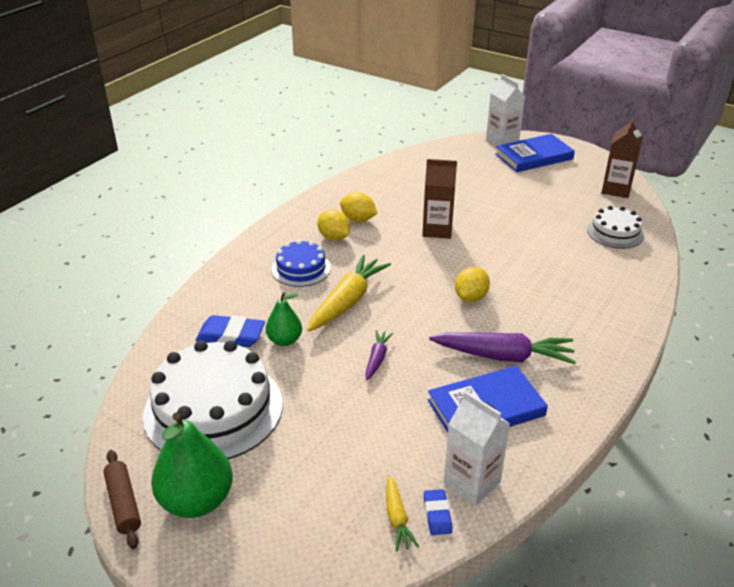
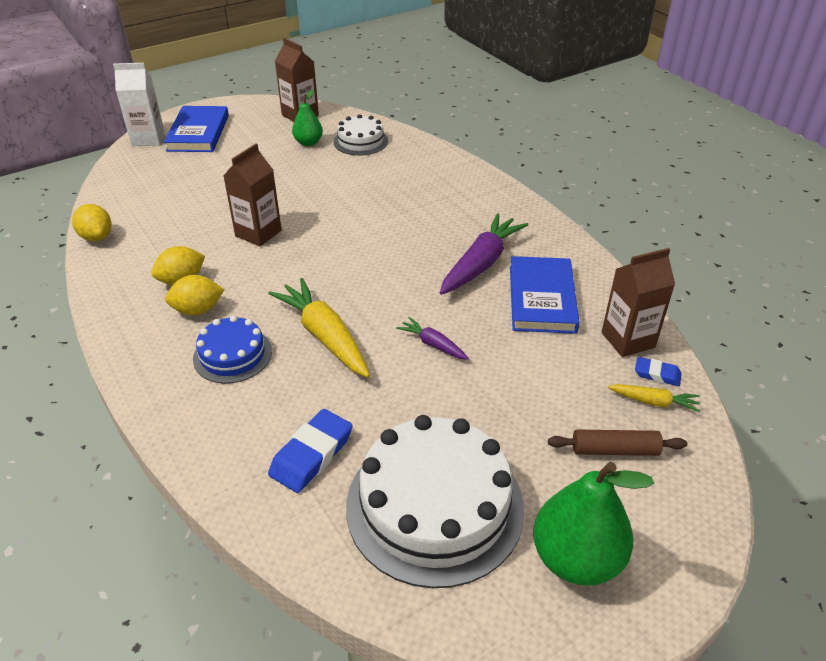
camera: 65 degrees left, 5 degrees up
brown rolling pin [104,450,141,549] -> brown rolling pin moved to [548,429,687,456]
green pear [266,292,302,346] -> green pear moved to [292,90,323,146]
white carton [444,391,510,506] -> brown carton [602,248,675,357]
yellow lemon [455,267,490,302] -> yellow lemon moved to [72,204,111,241]

